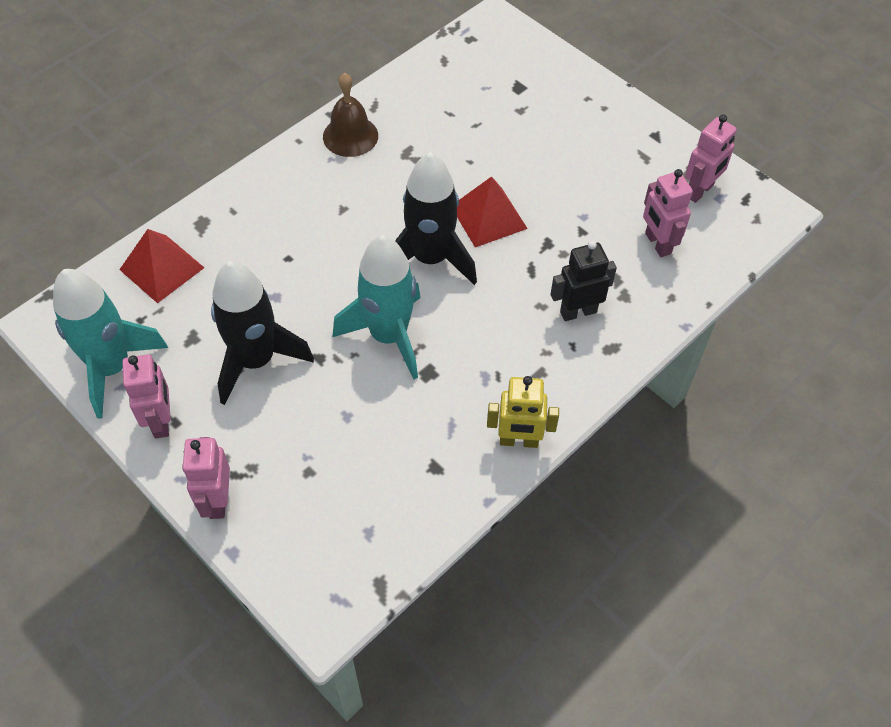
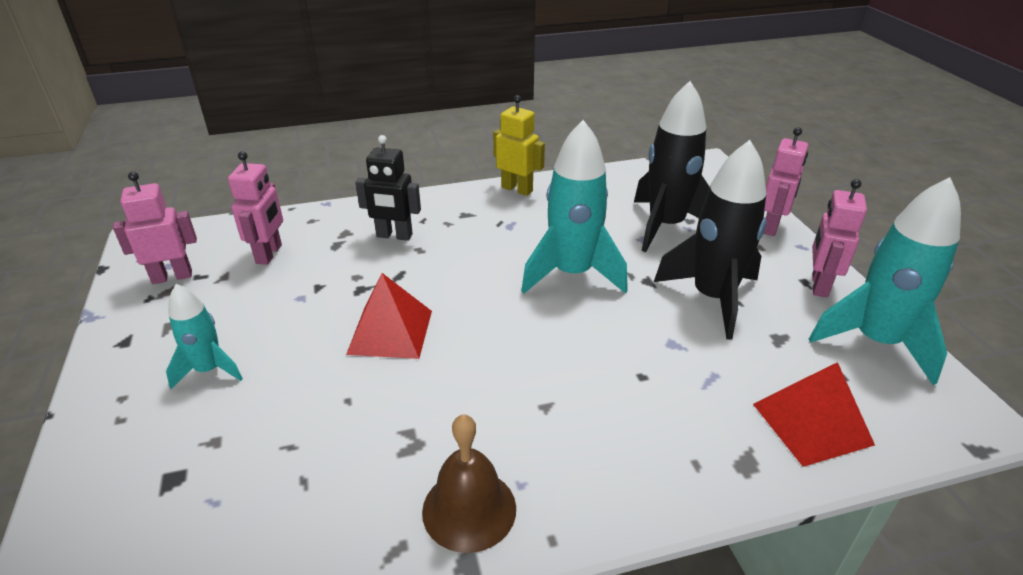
camera: 150 degrees left, 20 degrees down
black rocket [395,152,477,285] -> black rocket moved to [634,81,710,252]
none -> turquoise rocket [166,284,243,389]

